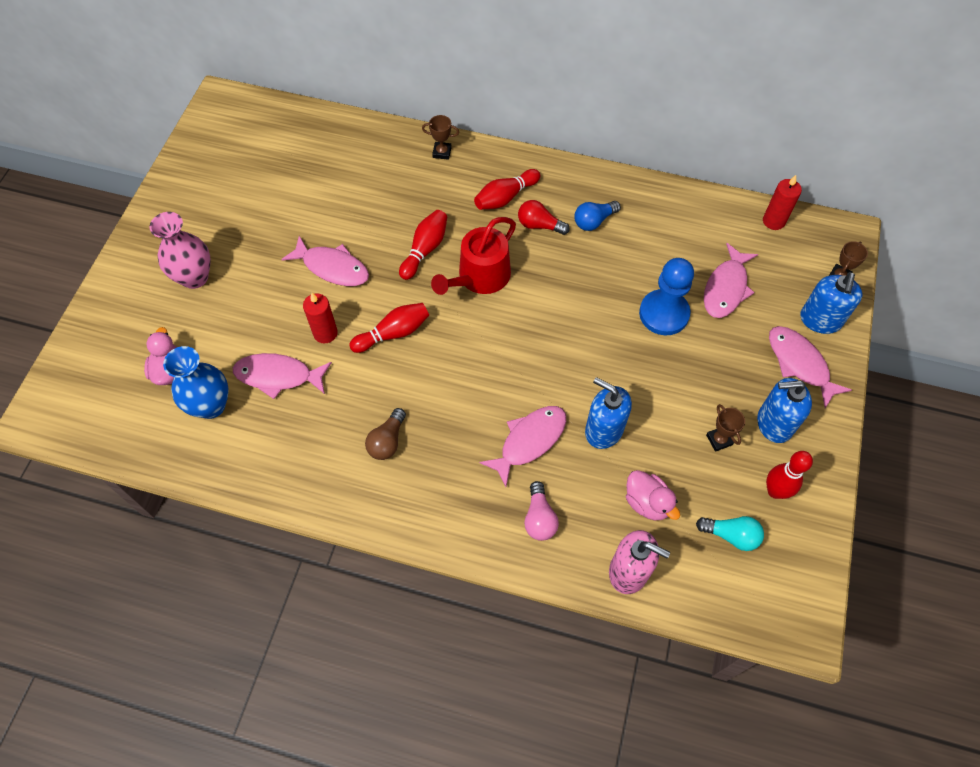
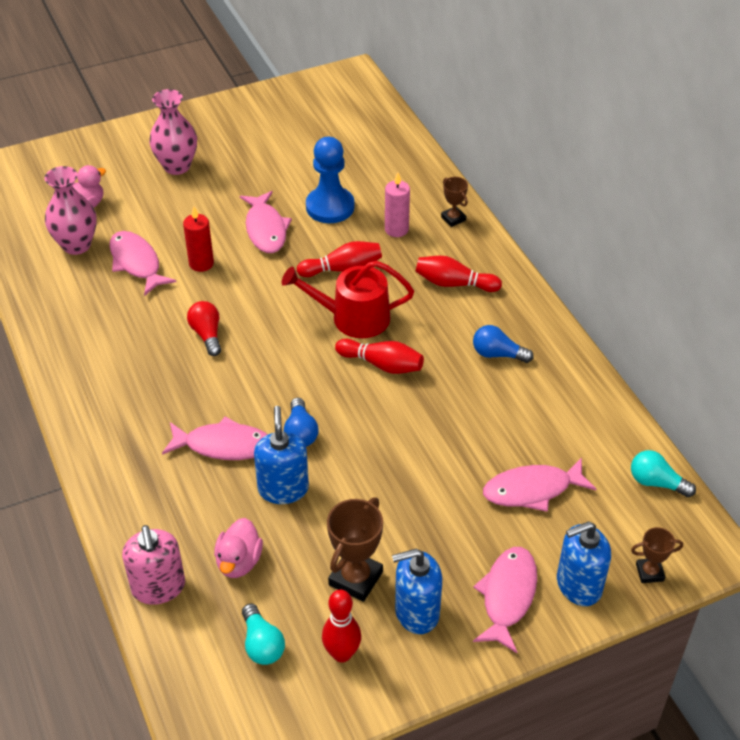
camera: 50 degrees right, 15 degrees down
blue vase [163,346,229,419] -> pink vase [44,166,97,255]
red bowling pin [349,303,429,353] -> red bowling pin moved to [335,339,424,374]
brown light bulb [365,408,406,460] -> none
red light bulb [518,200,570,235] -> red light bulb moved to [187,301,221,356]
pink light bulb [524,481,559,541] -> none
blue pawn [639,258,694,335] -> blue pawn moved to [306,137,354,223]
brown trophy [706,404,745,452] -> brown trophy [327,498,383,602], size x1.73
blue soap dispenser [757,378,812,443] -> blue soap dispenser turned 60 degrees counterclockwise [392,549,442,634]
red candle [763,175,802,230] -> turquoise light bulb [631,450,696,497]
none -> blue light bulb [284,398,319,447]
none -> pink candle [385,173,410,237]

